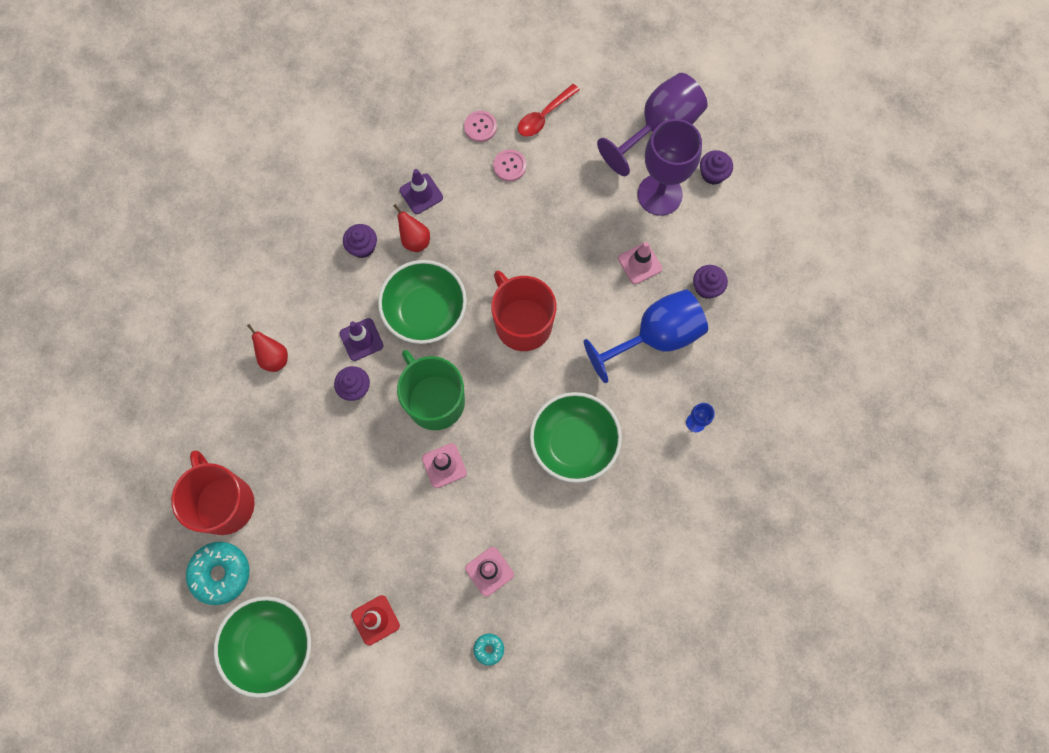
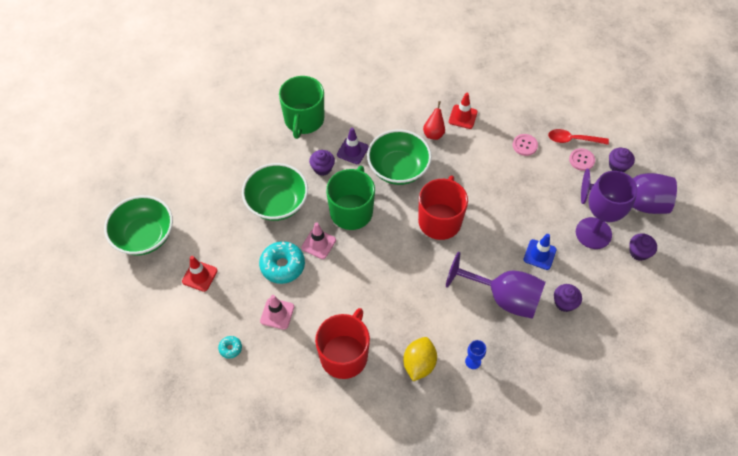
camera: 50 degrees right, 15 degrees down
red mug [171,451,255,535] -> red mug moved to [315,308,370,379]
turquoise donut [186,542,249,605] -> turquoise donut moved to [259,241,305,284]
red pear [247,324,288,372] -> green mug [279,76,324,139]
purple cupcake [343,224,377,258] -> purple cupcake moved to [609,148,635,172]
purple traffic cone [400,169,443,214] -> red traffic cone [449,93,478,129]
pink button [464,111,497,142] -> pink button moved to [569,148,595,171]
green bowl [530,392,622,483] -> green bowl moved to [242,163,308,221]
blue goblet [584,289,708,383] -> purple goblet [446,252,546,319]
pink traffic cone [618,242,662,284] -> blue traffic cone [523,234,557,270]
none -> yellow lemon [403,337,437,381]

